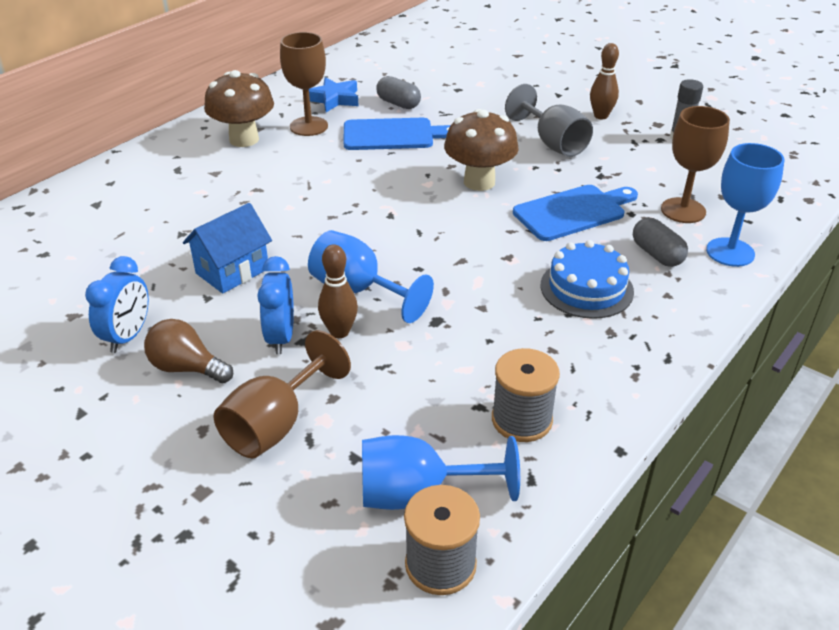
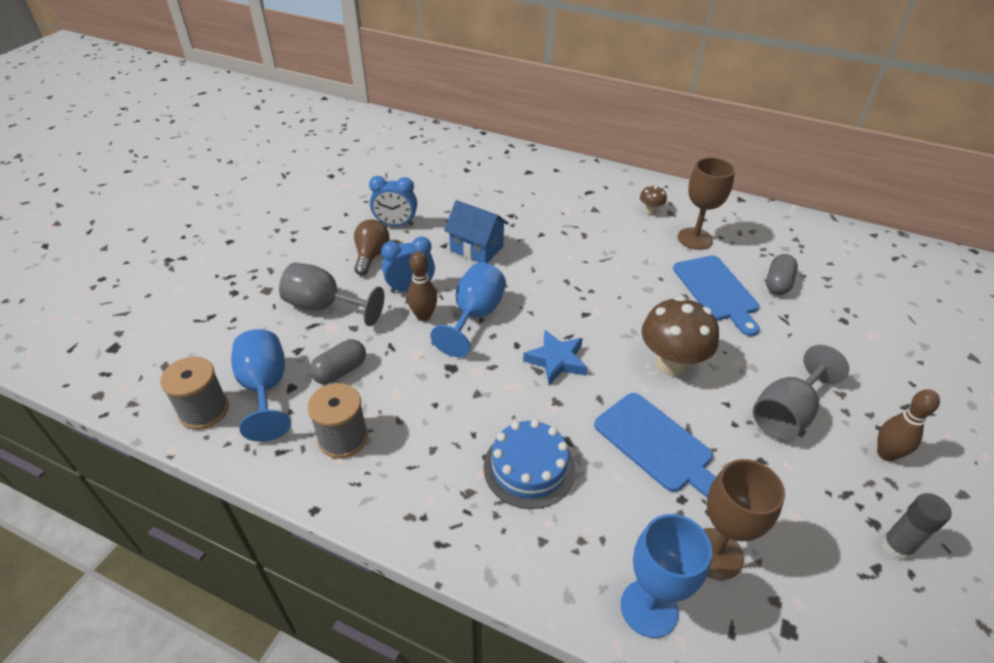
camera: 75 degrees right, 5 degrees up
brown mushroom [204,70,274,147] -> brown mushroom [640,185,667,214], size x0.46
brown goblet [214,330,351,458] -> grey goblet [279,263,384,326]
blue star [309,77,359,112] -> blue star moved to [523,330,587,385]
grey capsule [633,218,688,267] -> grey capsule moved to [309,339,366,384]

